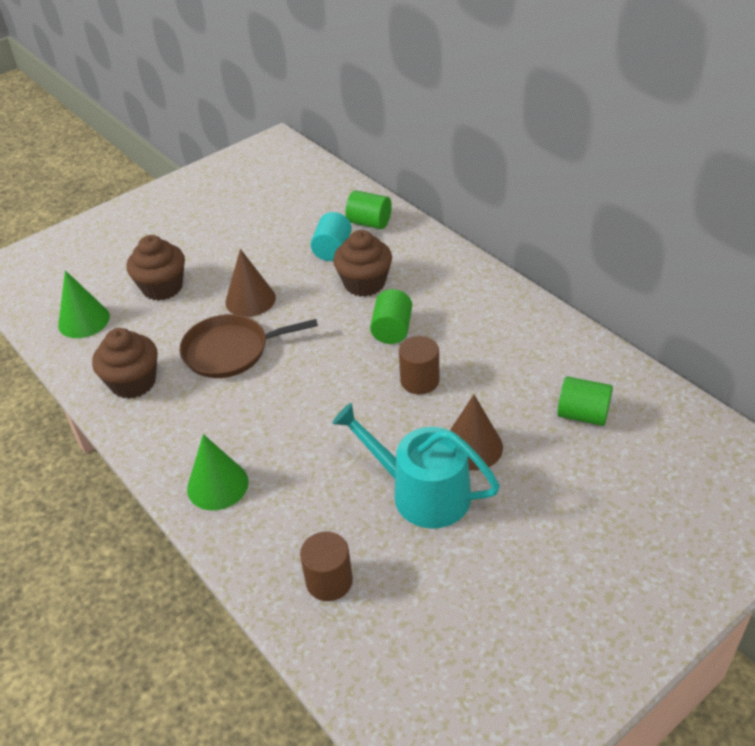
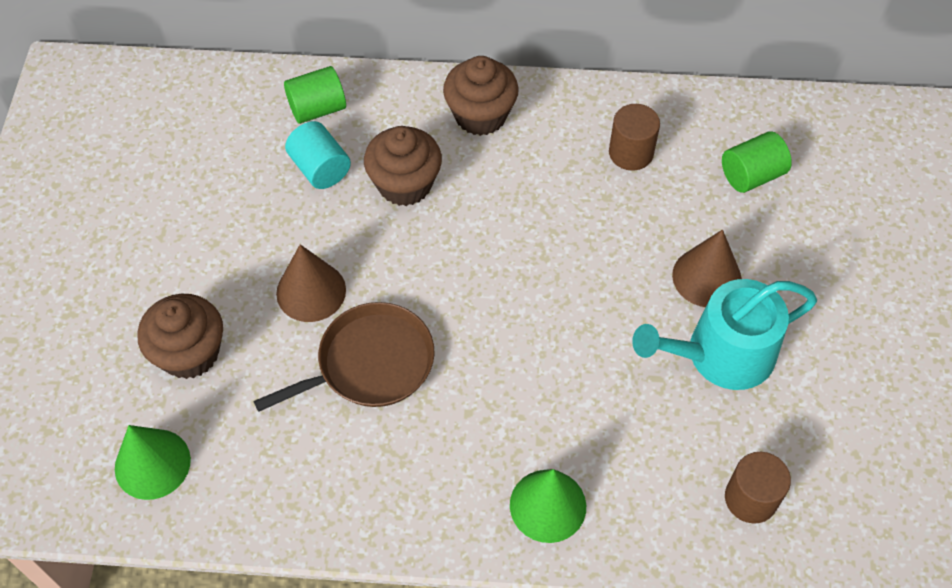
camera: 50 degrees left, 15 degrees up
brown cupcake [92,328,158,399] -> brown cupcake moved to [443,56,519,136]
brown pan [180,314,318,378] -> brown pan turned 150 degrees counterclockwise [253,302,435,412]
green cylinder [370,289,412,344] -> none
brown cylinder [399,336,439,394] -> brown cylinder moved to [609,104,660,171]

